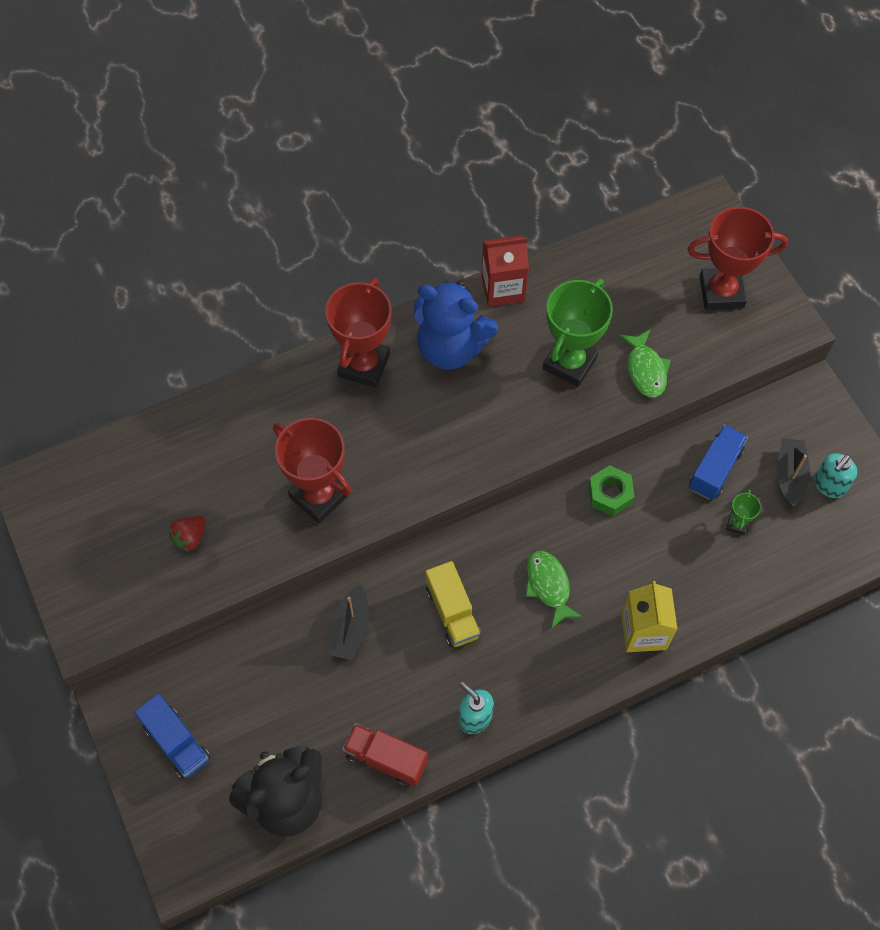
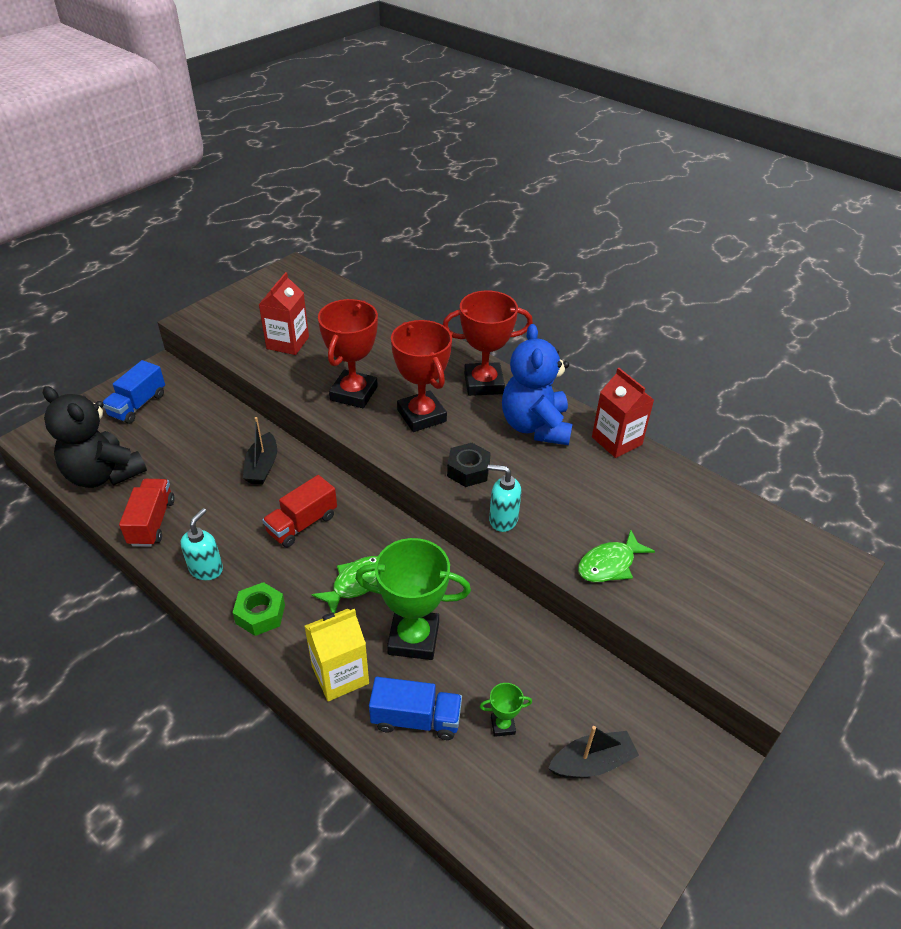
camera: 65 degrees right, 20 degrees down
red strawberry [169,516,206,552] -> red carton [258,272,309,355]
black boat [329,584,369,660] -> black boat turned 75 degrees counterclockwise [243,417,277,484]
yellow truck [425,561,481,647] -> red truck [262,475,337,547]
green trophy [543,279,613,387] -> green trophy moved to [355,538,471,660]
green nut [588,465,634,516] -> green nut moved to [233,582,285,636]
red trophy [687,207,788,310] -> red trophy moved to [391,320,452,432]
blue truck [689,424,748,500] -> blue truck moved to [369,677,462,740]
turquoise soap dispenser [814,453,857,498] -> turquoise soap dispenser moved to [488,464,521,532]
none -> black nut [447,443,491,487]

